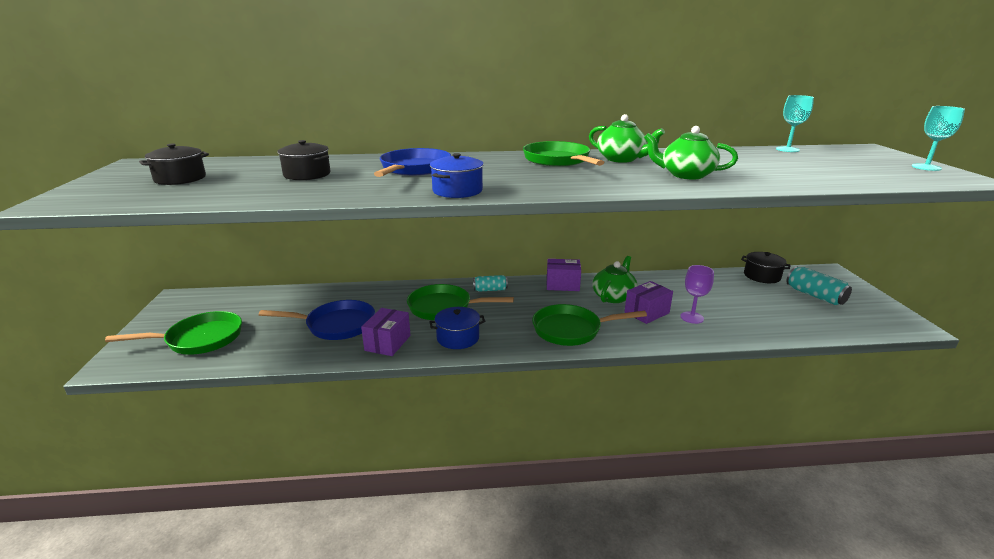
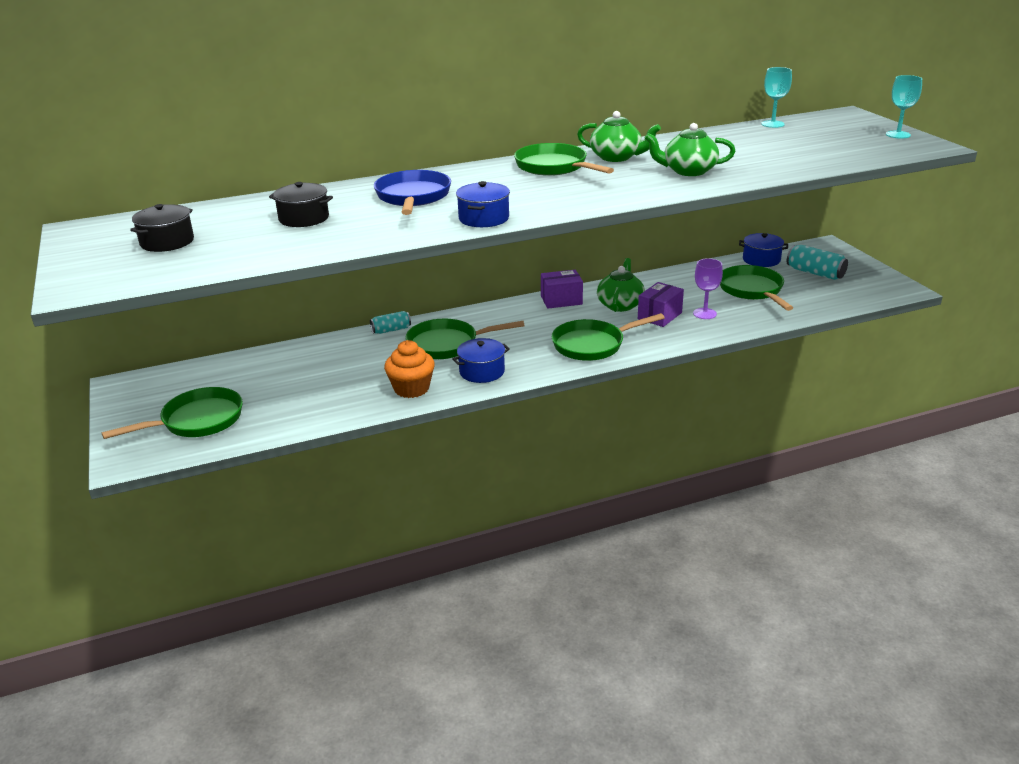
camera: 15 degrees left, 5 degrees up
blue pan [259,300,375,340] -> none
purple box [361,308,410,356] -> orange cupcake [384,340,435,398]
turquoise can [473,275,508,292] -> turquoise can moved to [370,311,411,334]
black pot [741,252,791,283] -> blue pot [739,233,788,267]
none -> green pan [720,265,793,311]

